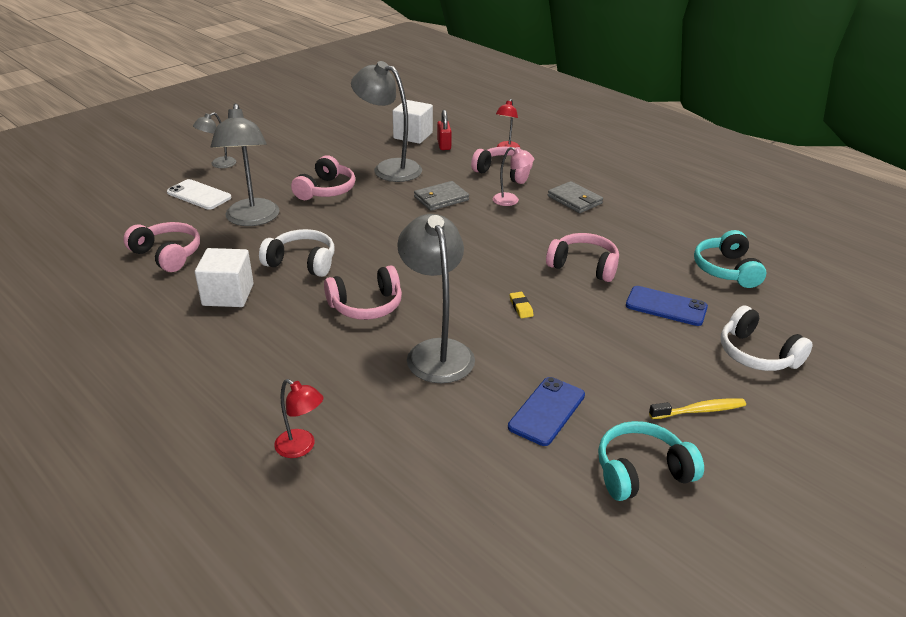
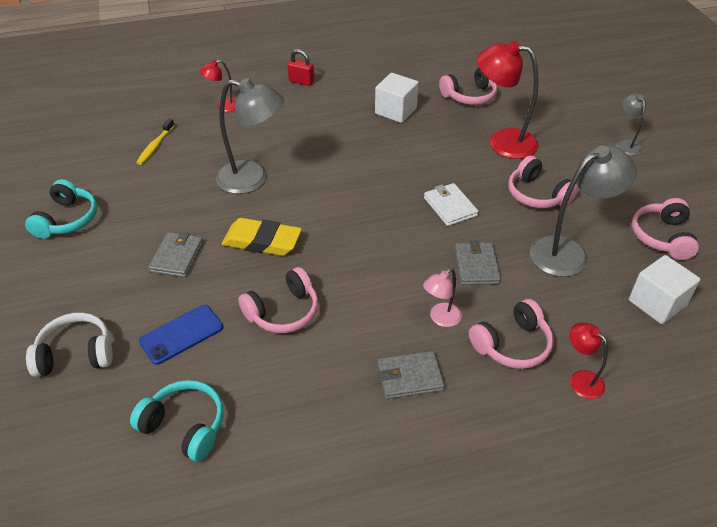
camera: 120 degrees right, 10 degrees up
white phone [167,179,232,210] -> none
grey lamp [211,103,280,226] -> red lamp [477,41,539,159]
white headphones [259,229,335,277] -> none
pink headphones [324,265,402,320] -> pink headphones moved to [632,198,699,260]
red padlock [437,110,452,150] -> red padlock moved to [288,49,314,86]
blue phone [508,377,585,446] -> none
yellow eraser [510,292,534,318] -> yellow eraser [222,218,302,256], size x2.42
yellow toothbrush [649,398,746,419] -> yellow toothbrush moved to [136,119,175,165]
none -> grey wallet [149,232,203,278]
none -> white wallet [424,183,478,226]

